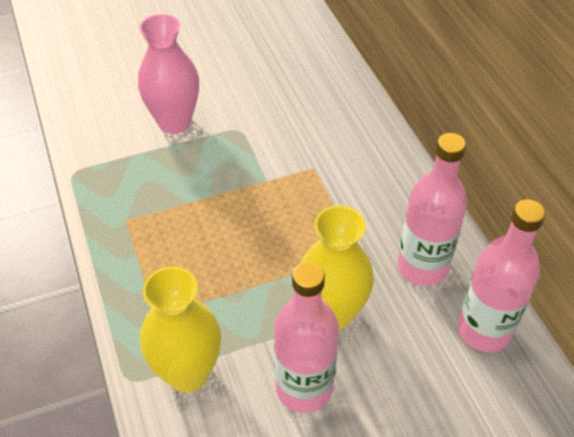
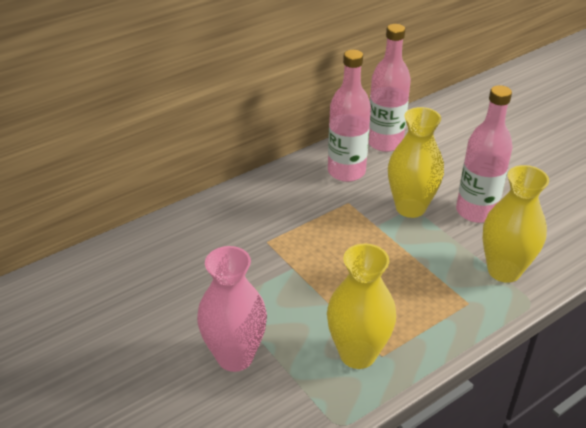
camera: 105 degrees left, 10 degrees down
none -> yellow vase [327,244,396,369]

